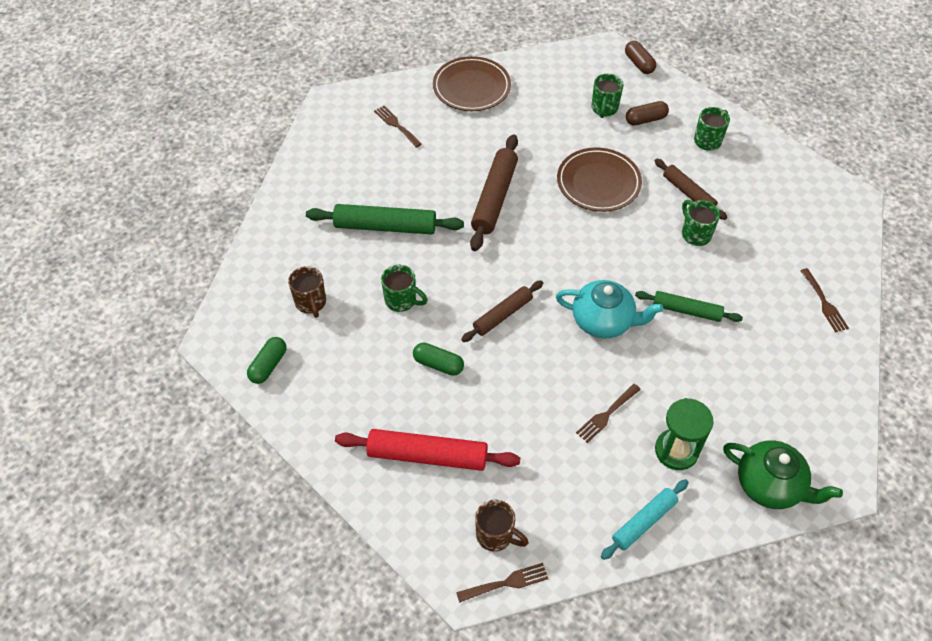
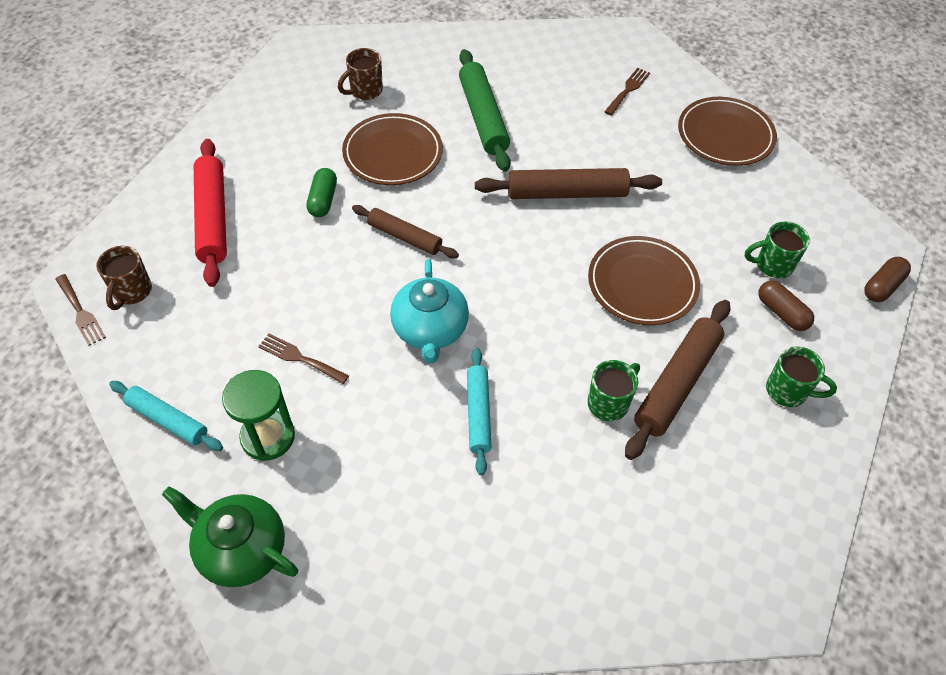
camera: 70 degrees right, 0 degrees up
green capsule [247,337,287,384] -> none
green mug [381,265,428,312] -> brown plate [342,113,443,185]
green rolling pin [635,291,743,322] -> turquoise rolling pin [467,348,492,475]
brown rolling pin [655,158,727,220] -> brown rolling pin [625,300,730,460], size x1.57
green teapot [723,440,843,509] -> green teapot turned 105 degrees clockwise [162,486,298,587]
brown fork [801,268,849,332] -> none

